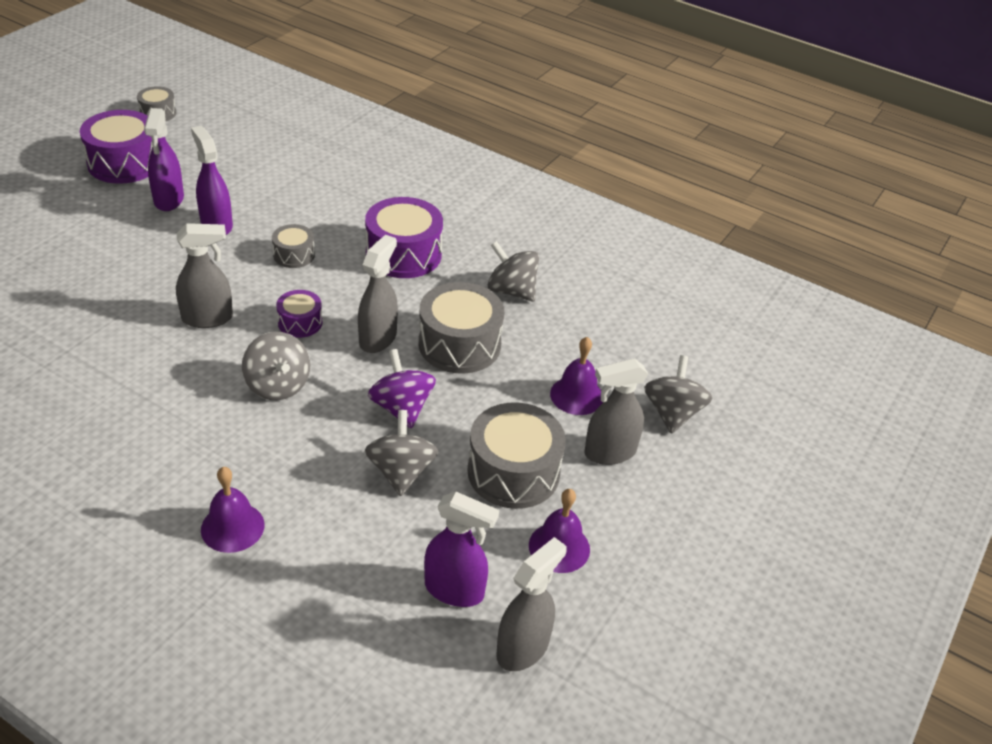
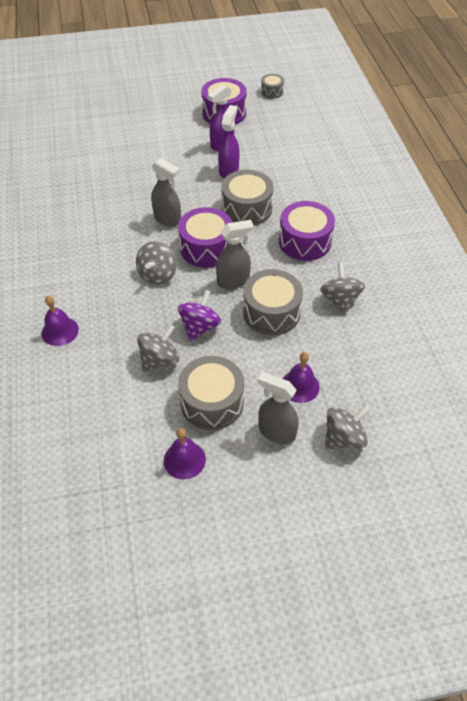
camera: 50 degrees right, 10 degrees up
grey drum [272,224,315,268] -> grey drum [221,170,274,226], size x1.87
purple drum [276,290,322,338] -> purple drum [178,207,232,268], size x1.87
purple spray bottle [424,492,499,607] -> none
grey spray bottle [496,537,567,671] -> none

